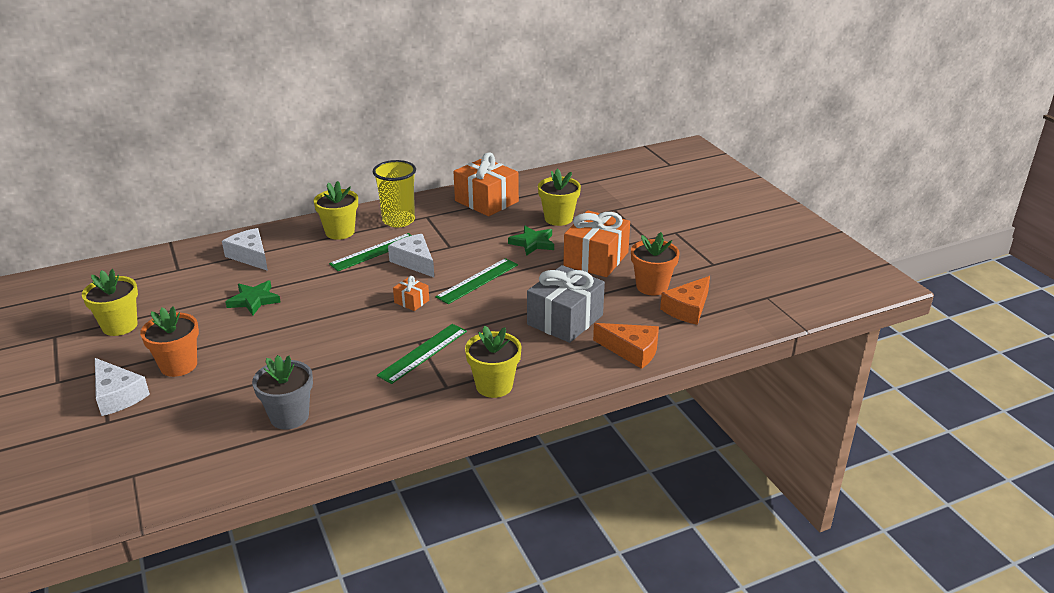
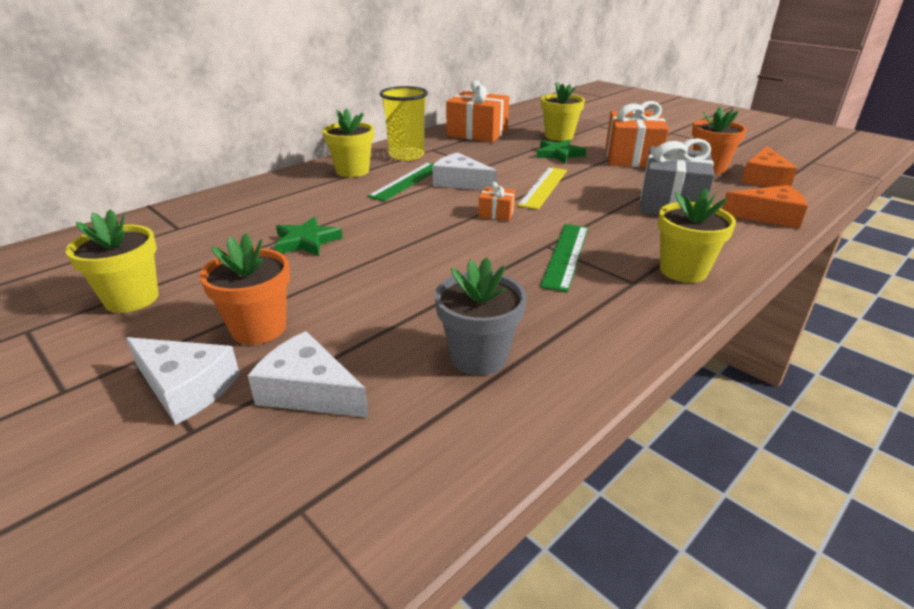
camera: 20 degrees left, 0 degrees up
white cheese [222,228,268,271] -> white cheese moved to [248,331,369,418]
green ruler [435,258,518,304] -> yellow ruler [517,167,567,210]

